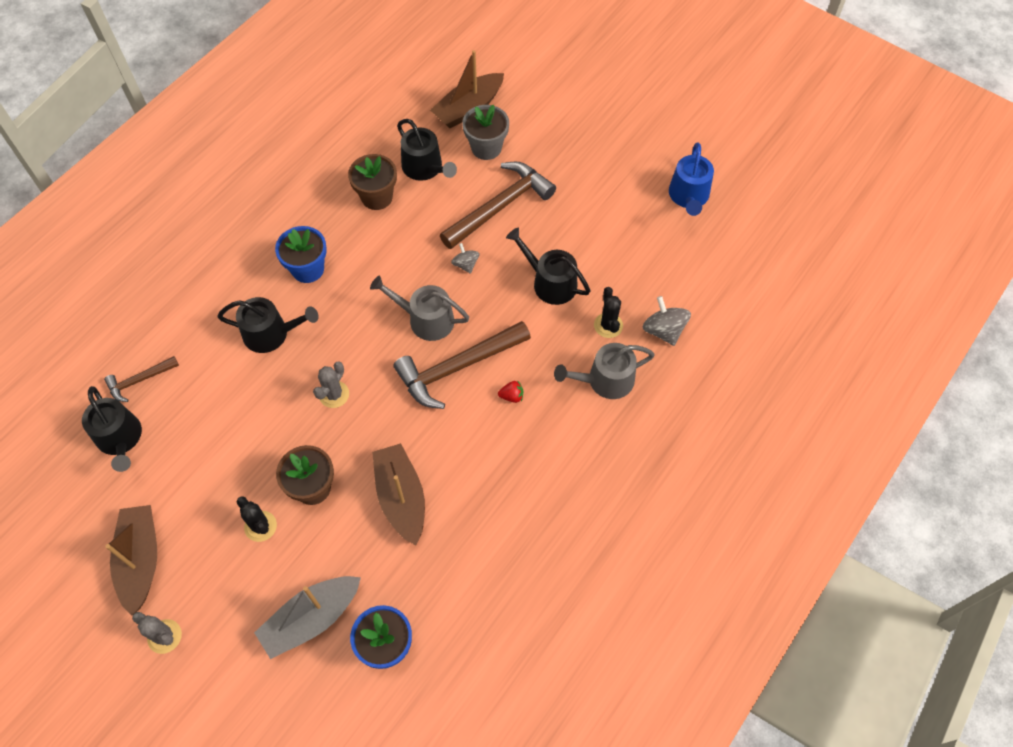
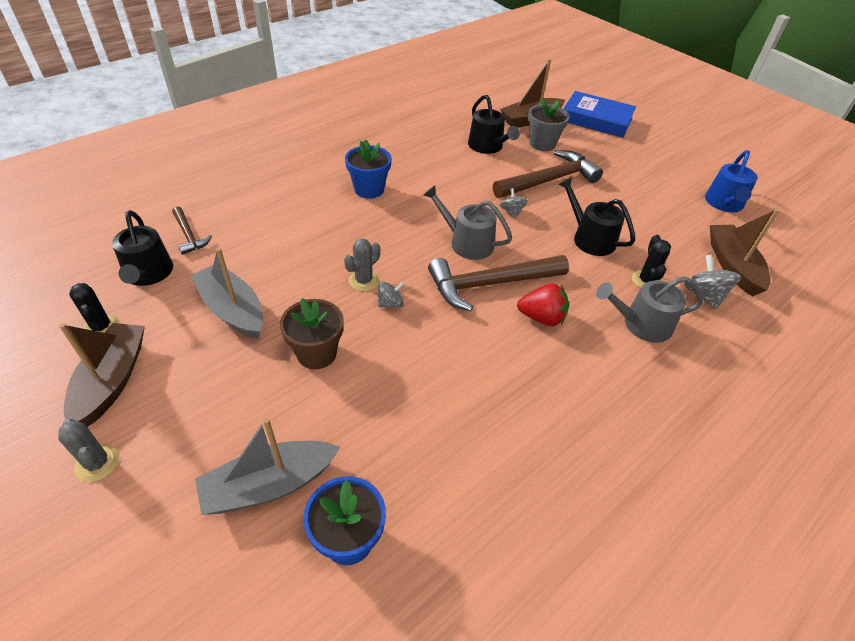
camera: 10 degrees right, 15 degrees down
brown hammer [104,356,179,402] -> brown hammer turned 105 degrees counterclockwise [172,206,212,255]
black watering can [217,297,319,353] -> none
black cactus [236,496,277,542] -> black cactus moved to [69,283,120,333]
brown flower pot [348,154,397,210] -> none
brown boat [372,443,425,546] -> brown boat moved to [710,209,780,296]
red strawberry [498,381,523,403] -> red strawberry [517,283,569,326], size x1.84
none -> grey boat [190,248,263,339]
none -> grey spinning top [378,281,404,307]
none -> blue book [563,91,636,138]

